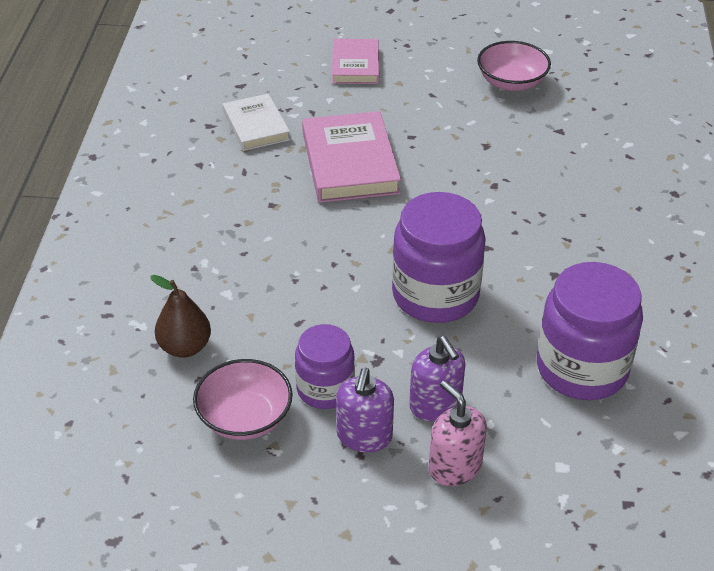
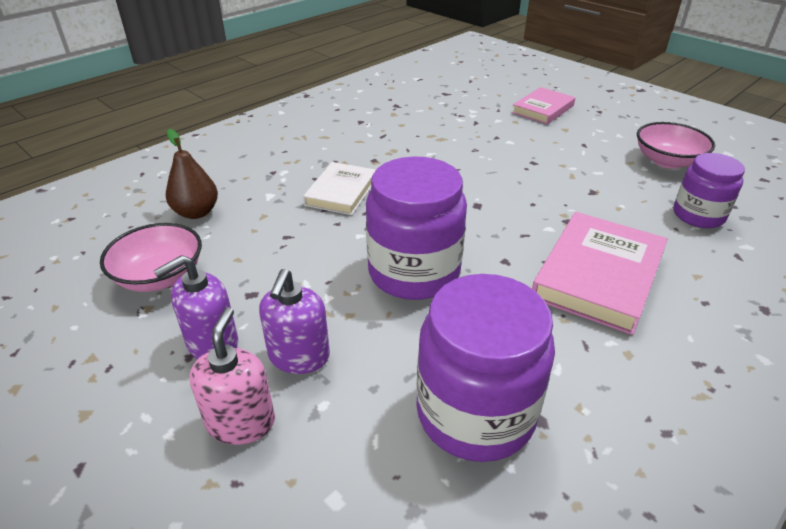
camera: 40 degrees right, 5 degrees down
white book [223,94,290,151] -> white book moved to [303,162,376,215]
purple jar [295,324,355,409] -> purple jar moved to [673,153,745,228]
pink book [302,111,401,203] -> pink book moved to [532,212,668,335]

